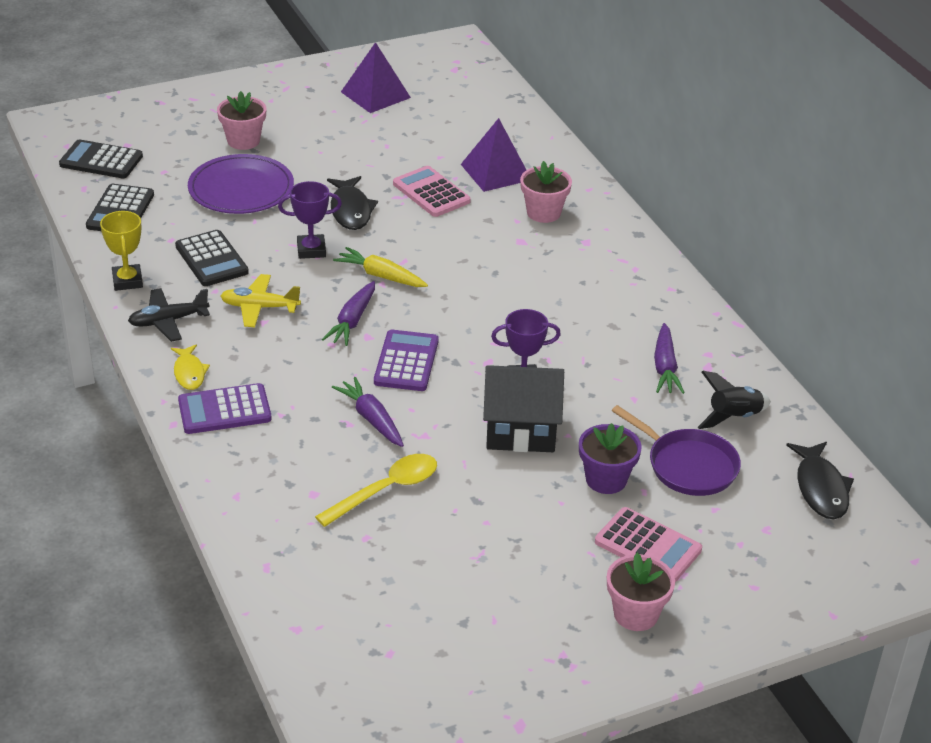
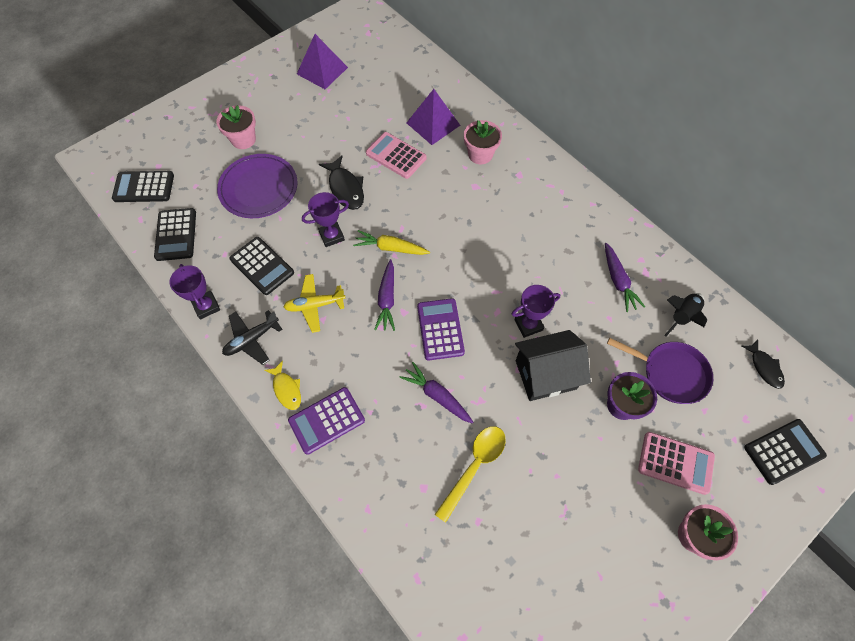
camera: 15 degrees left, 25 degrees up
yellow trophy [100,211,143,291] -> purple trophy [169,264,220,319]
black fish [786,442,854,519] -> black fish [741,339,785,389], size x0.66
none -> black calculator [744,419,827,485]

